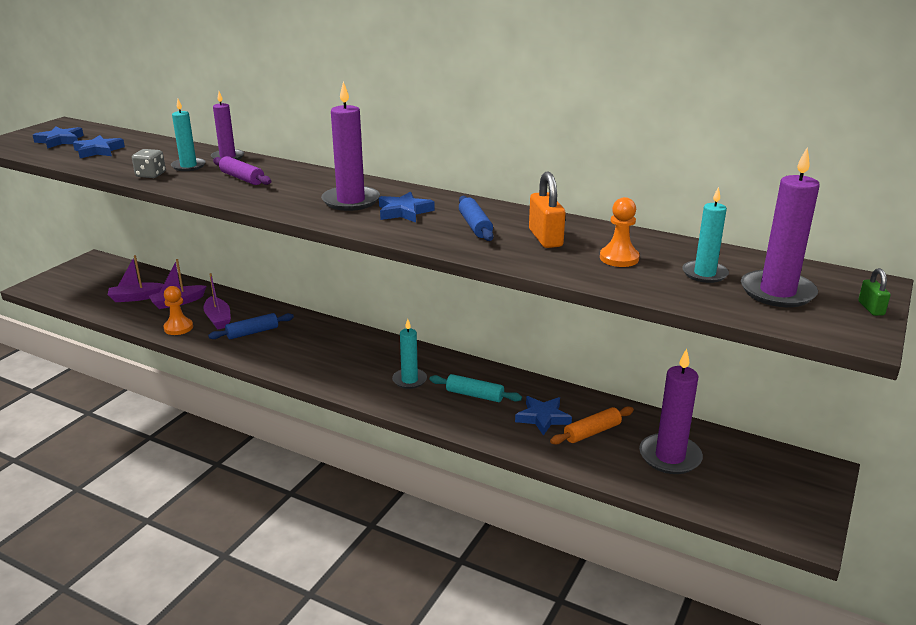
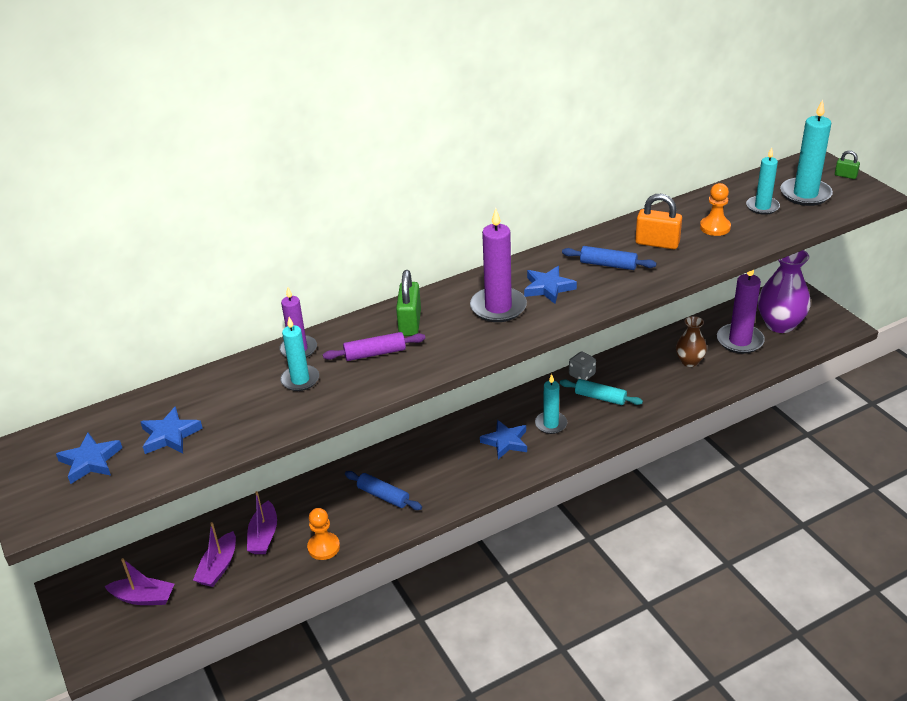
camera: 55 degrees left, 10 degrees up
grey dice [132,149,166,178] -> grey dice moved to [569,351,596,380]
purple boat [203,273,231,330] -> purple boat moved to [104,558,174,605]
blue rolling pin [208,313,294,339] -> blue rolling pin turned 60 degrees counterclockwise [345,471,422,510]
turquoise rolling pin [429,374,522,402] -> turquoise rolling pin turned 60 degrees clockwise [560,379,643,405]
blue star [515,396,572,436] -> blue star moved to [480,420,527,459]
orange rolling pin [550,406,634,445] -> brown vase [676,316,707,367]
purple candle [741,147,820,307] -> turquoise candle [780,100,833,206]
none -> green padlock [396,270,421,336]
none -> purple vase [758,250,811,333]

